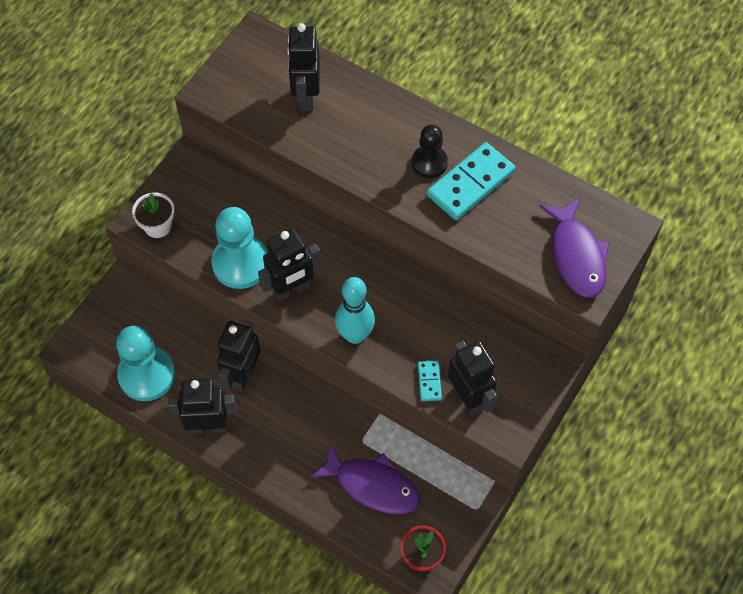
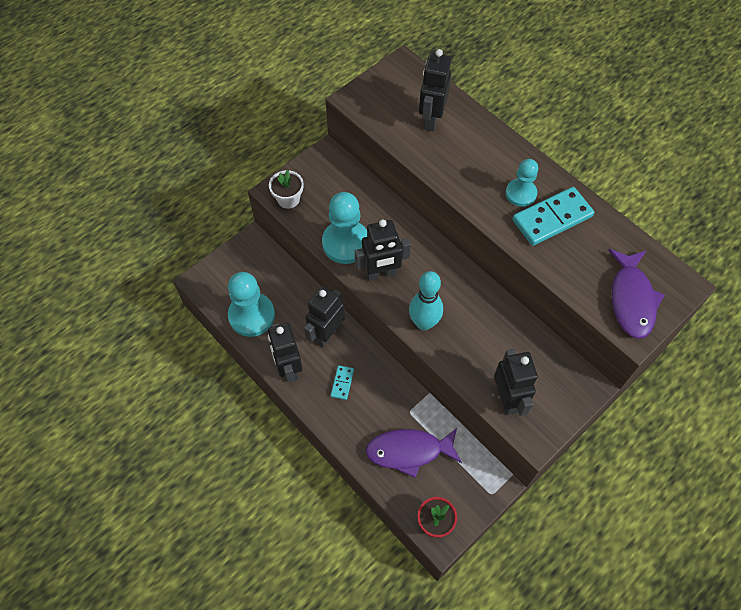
camera: 15 degrees right, 0 degrees up
black robot [168,378,237,434] -> black robot turned 120 degrees counterclockwise [268,323,303,383]
purple fish [310,443,420,514] -> purple fish turned 135 degrees clockwise [365,428,462,478]
black pawn [412,125,448,178] -> turquoise pawn [505,159,538,207]
turquoise domino [418,360,442,401] -> turquoise domino moved to [331,365,354,400]

